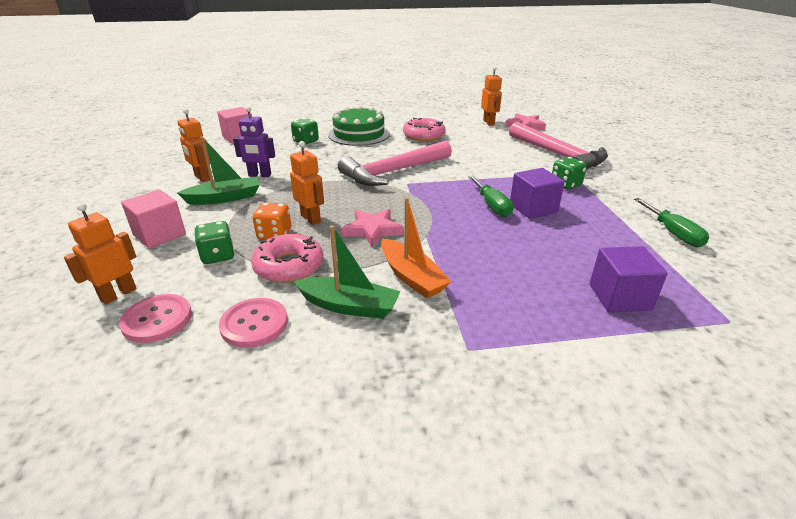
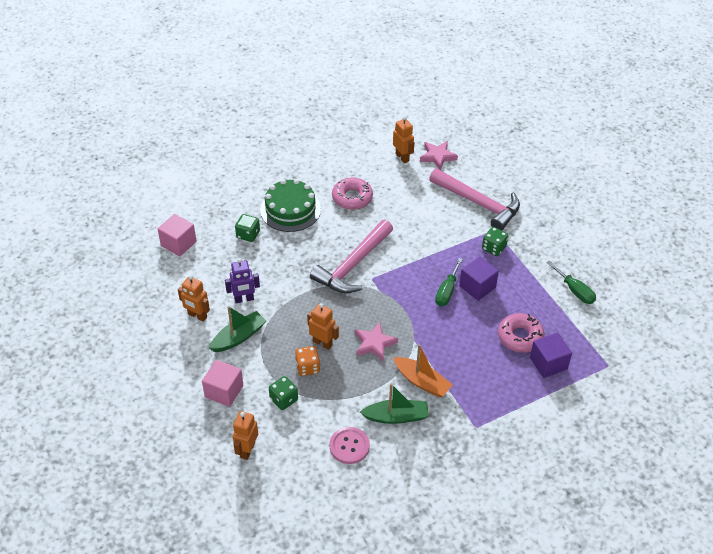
camera: 20 degrees left, 15 degrees up
pink button [119,294,192,343] -> none
pink donut [251,234,323,283] -> pink donut moved to [498,313,545,353]
green screwdriver [468,176,513,217] -> green screwdriver turned 60 degrees clockwise [435,258,463,306]

